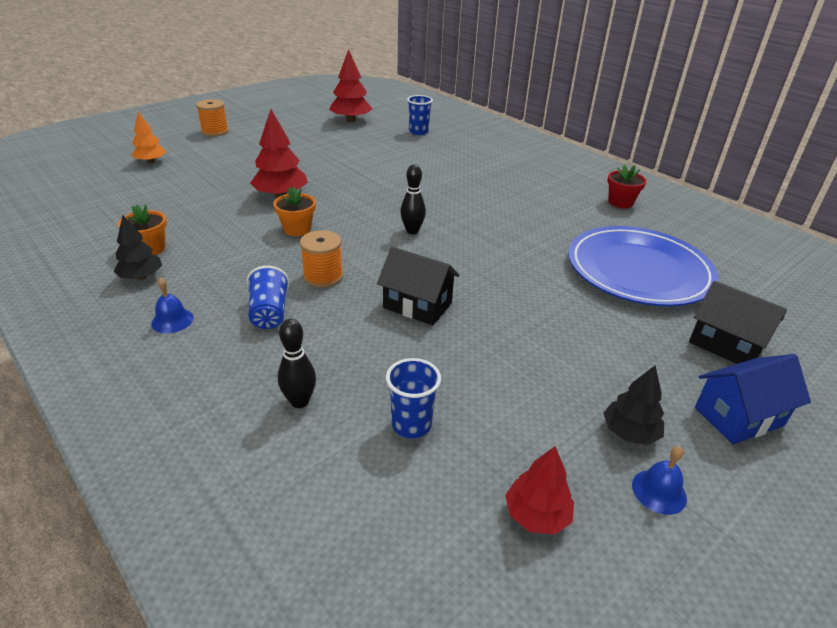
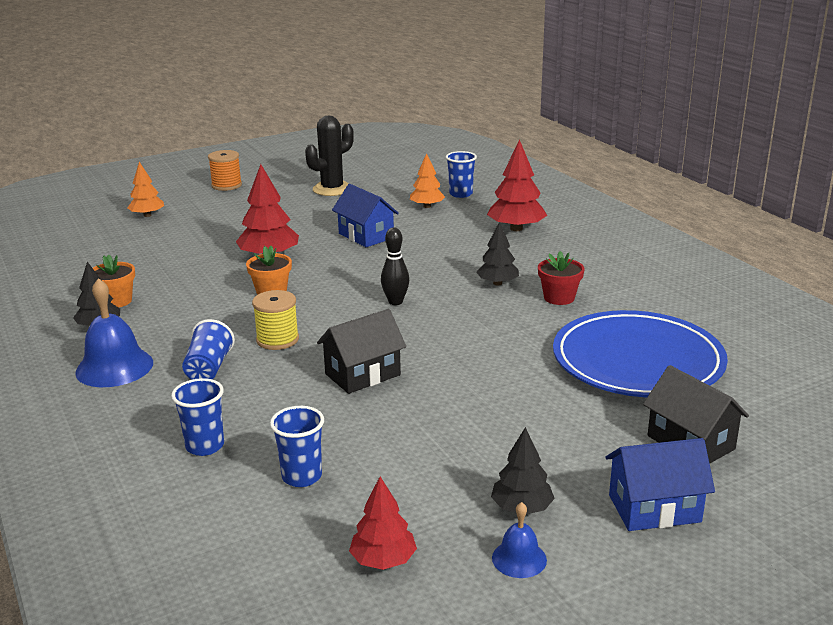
camera: 15 degrees right, 10 degrees down
blue bell [151,277,194,333] -> blue bell [75,278,153,387], size x1.87
black bowling pin [278,319,316,408] -> blue cup [171,378,224,456]
orange spool [300,230,343,288] -> yellow spool [252,290,299,350]
red tree [329,49,373,122] -> red tree moved to [487,139,547,231]
black house [377,247,460,325] -> black house turned 75 degrees counterclockwise [317,309,406,394]
red flower pot [607,164,647,208] -> red flower pot moved to [538,251,585,305]
none -> black cactus [305,115,354,196]
none -> blue house [332,184,399,247]
none -> orange tree [410,153,445,208]
none -> black tree [476,222,519,286]

